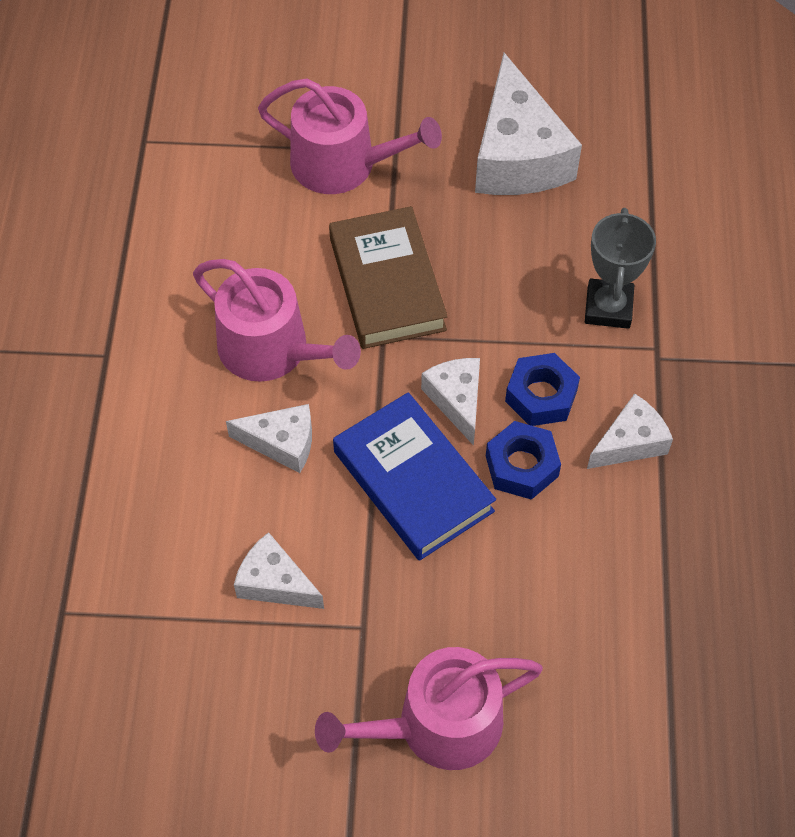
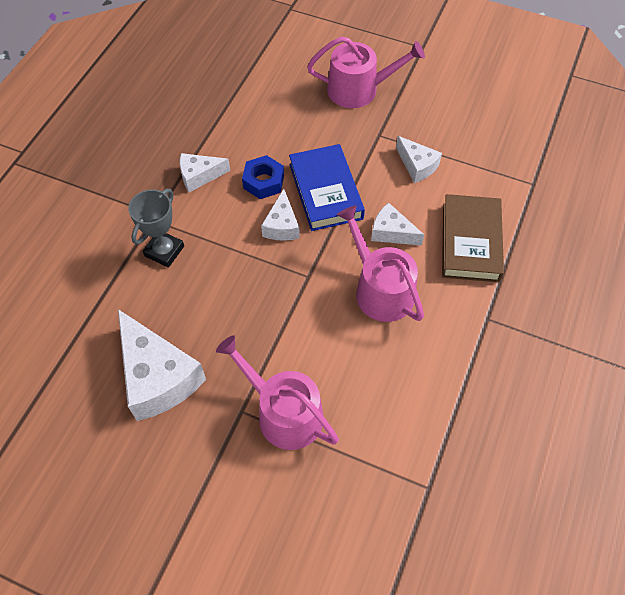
camera: 160 degrees left, 0 degrees up
brown book [329,206,448,349] -> brown book moved to [442,194,504,282]
white cheese [475,53,582,195] -> white cheese turned 135 degrees clockwise [118,309,206,421]
blue nut [505,353,580,426] -> none

